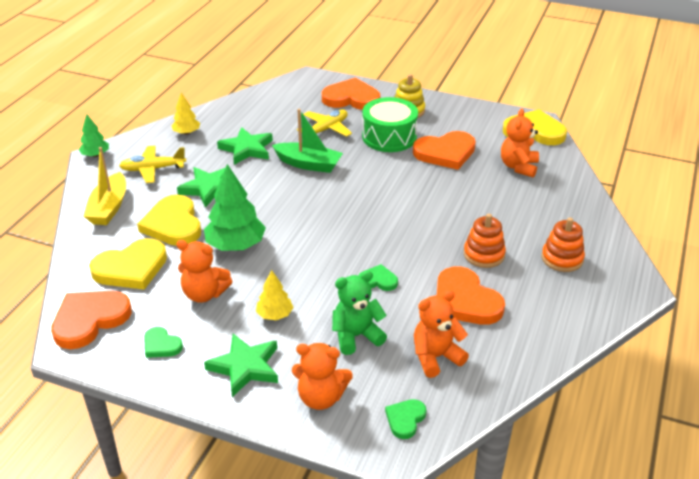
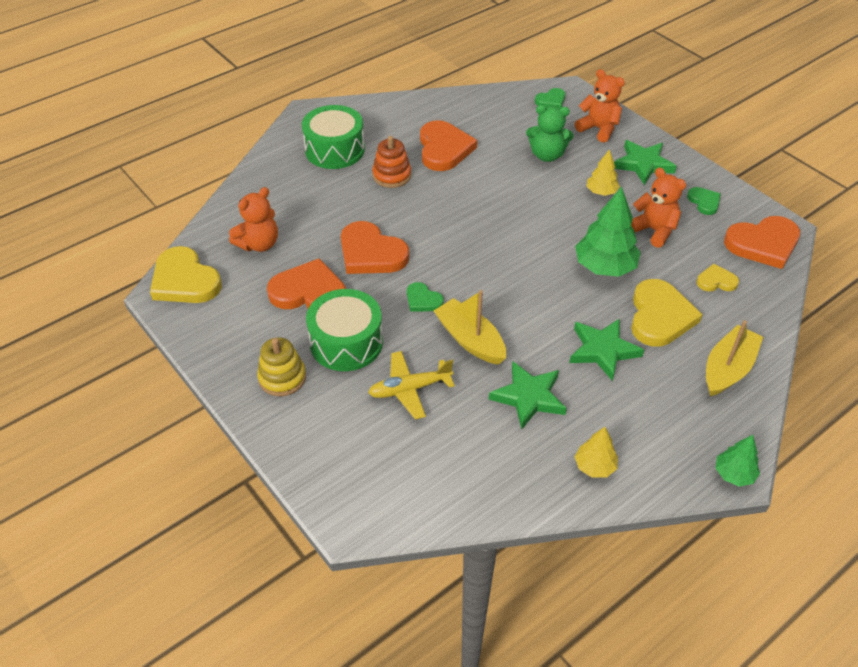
camera: 150 degrees left, 10 degrees up
yellow heart [89,238,167,290] -> yellow heart [697,264,739,292], size x0.52
yellow plane [119,146,186,183] -> none
green boat [272,109,343,173] -> yellow boat [434,290,506,365]
orange heart [322,78,380,110] -> orange heart moved to [341,221,409,274]
green heart [358,264,398,291] -> green heart moved to [407,282,444,312]
orange teddy bear [414,290,469,378] -> none
orange stacking toy [542,217,585,272] -> green drum [302,105,365,169]

